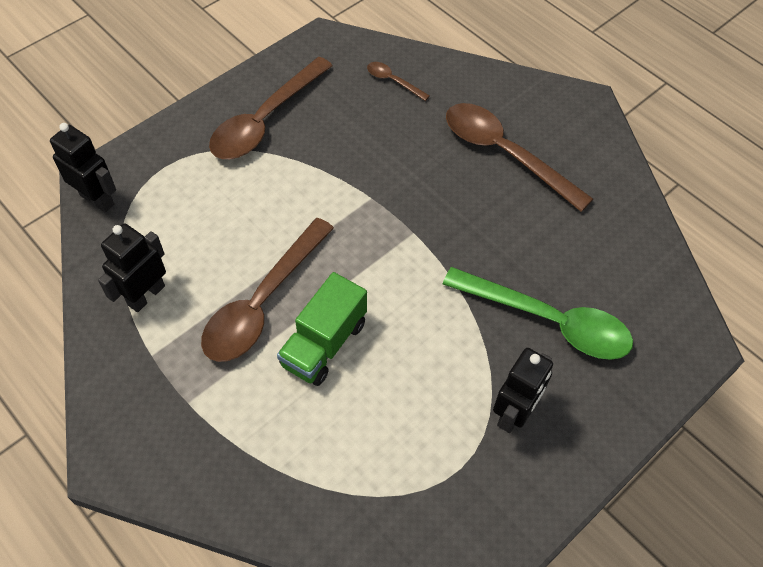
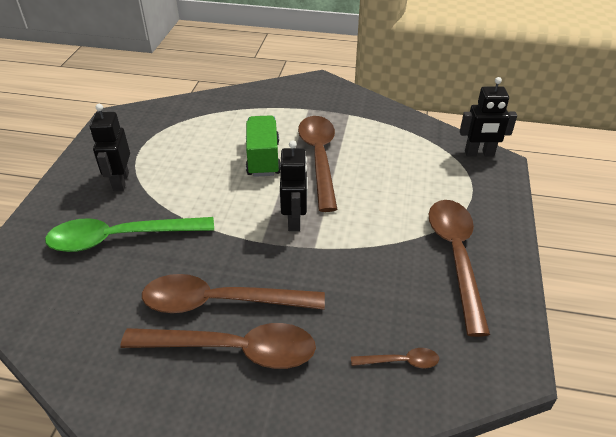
camera: 145 degrees right, 15 degrees down
black robot [98,223,166,312] -> black robot moved to [280,141,308,231]
none -> brown spoon [142,274,325,313]

